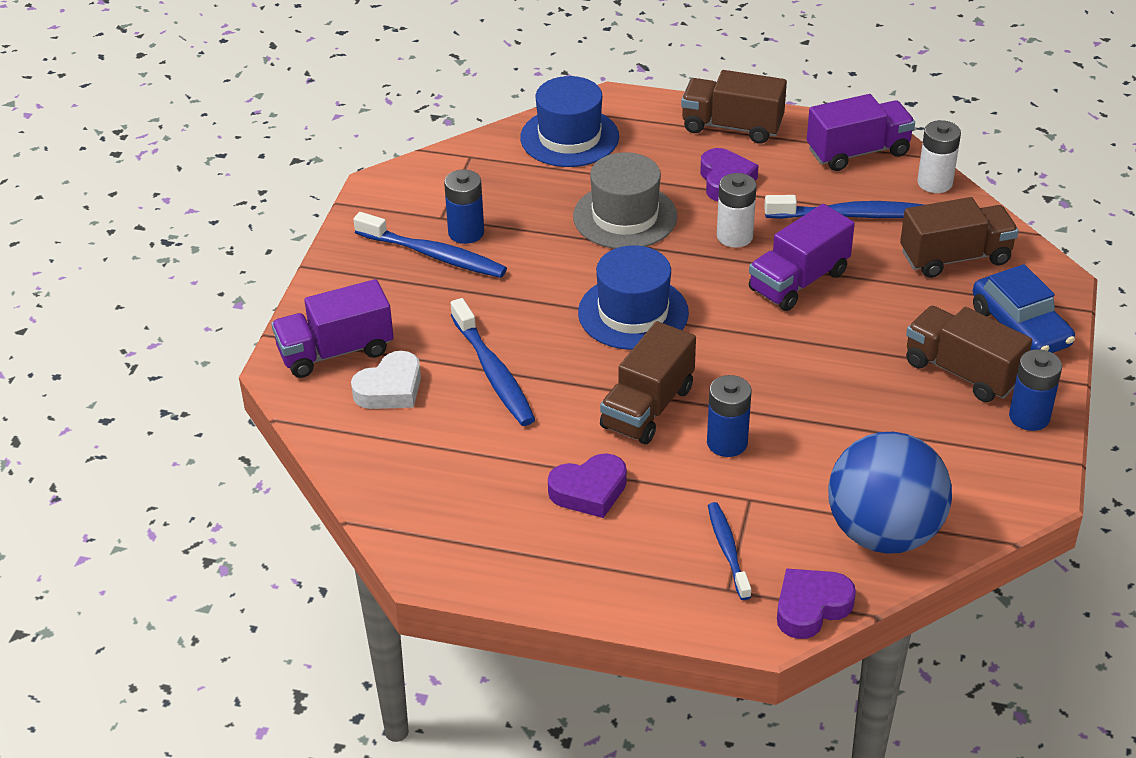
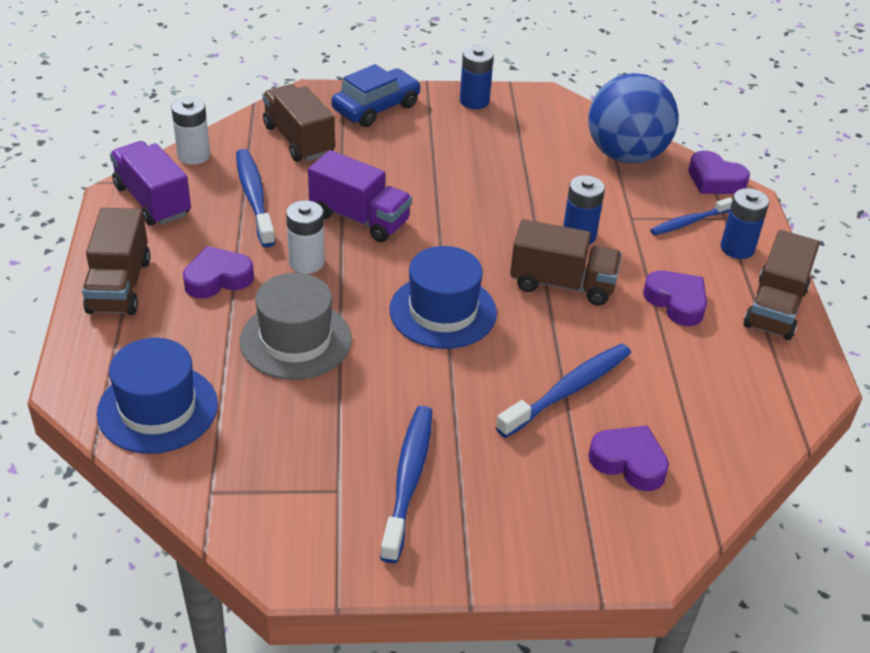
camera: 110 degrees left, 0 degrees up
purple truck [271,279,394,378] -> none
white heart [351,351,421,409] -> purple heart [588,426,669,491]
blue battery [444,169,484,244] -> blue battery moved to [721,188,769,259]
brown truck [906,306,1032,402] -> brown truck moved to [743,230,820,340]

